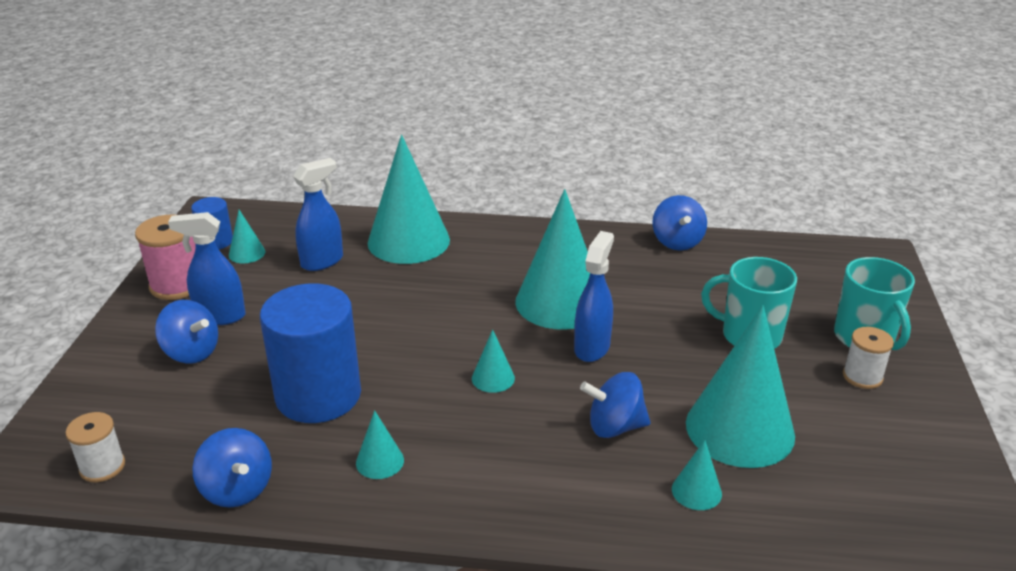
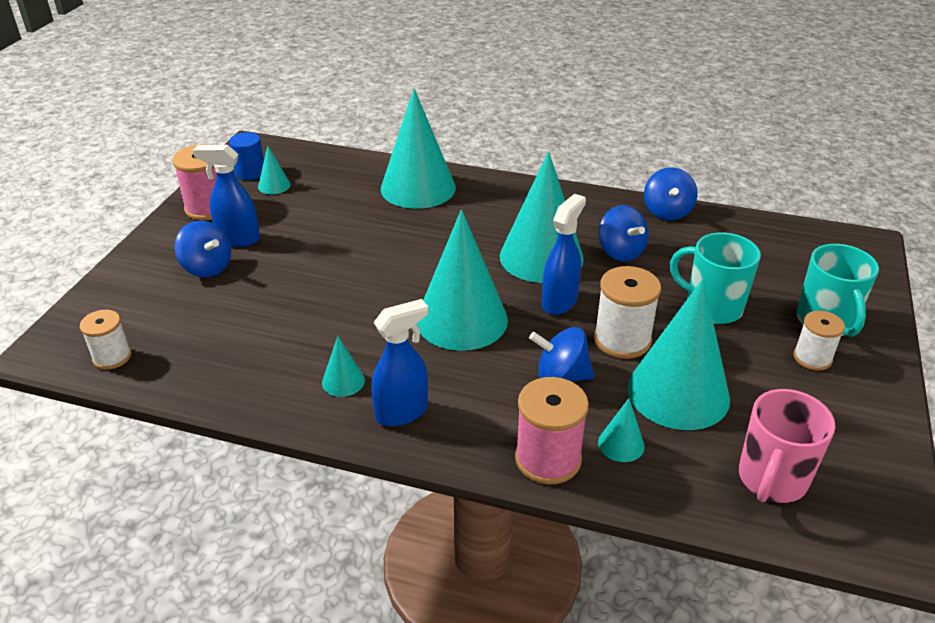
camera: 10 degrees right, 5 degrees up
blue spinning top [192,428,272,507] -> blue spinning top moved to [599,205,649,261]
blue cylinder [260,283,361,423] -> none
blue spray bottle [293,158,343,271] -> blue spray bottle moved to [371,299,429,427]
turquoise cone [472,329,515,393] -> turquoise cone [416,209,508,351], size x2.33
none -> pink spool [515,377,589,484]
none -> white spool [594,266,661,359]
none -> pink mug [739,389,836,503]

